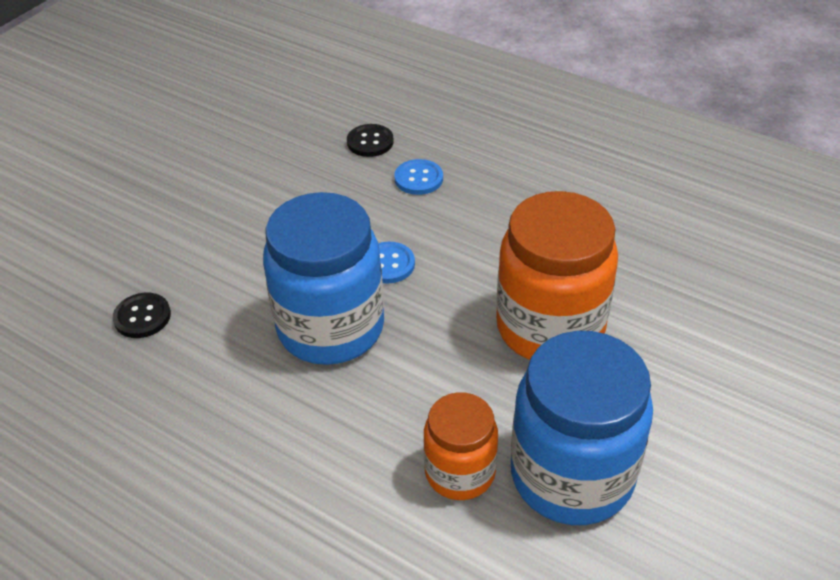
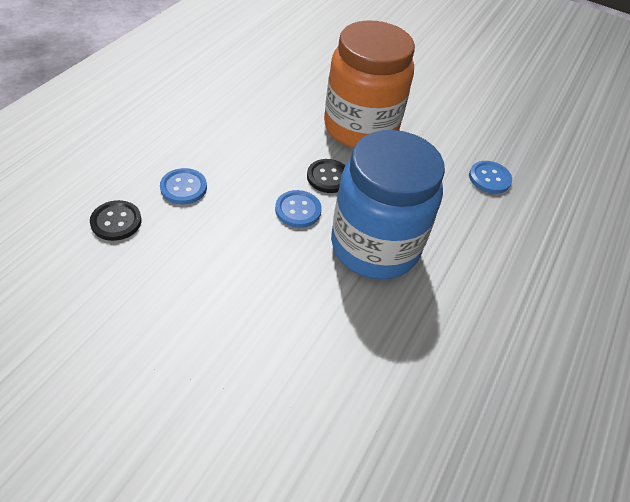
camera: 100 degrees left, 5 degrees up
black button [113,293,171,338] -> black button moved to [307,159,345,193]
orange jar [424,392,498,500] -> blue button [469,161,512,194]
blue jar [511,331,653,525] -> none

